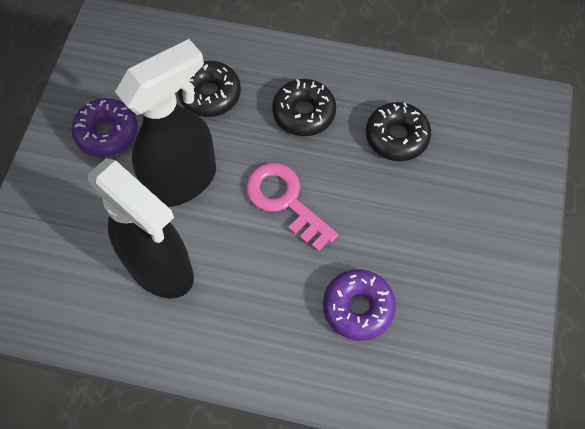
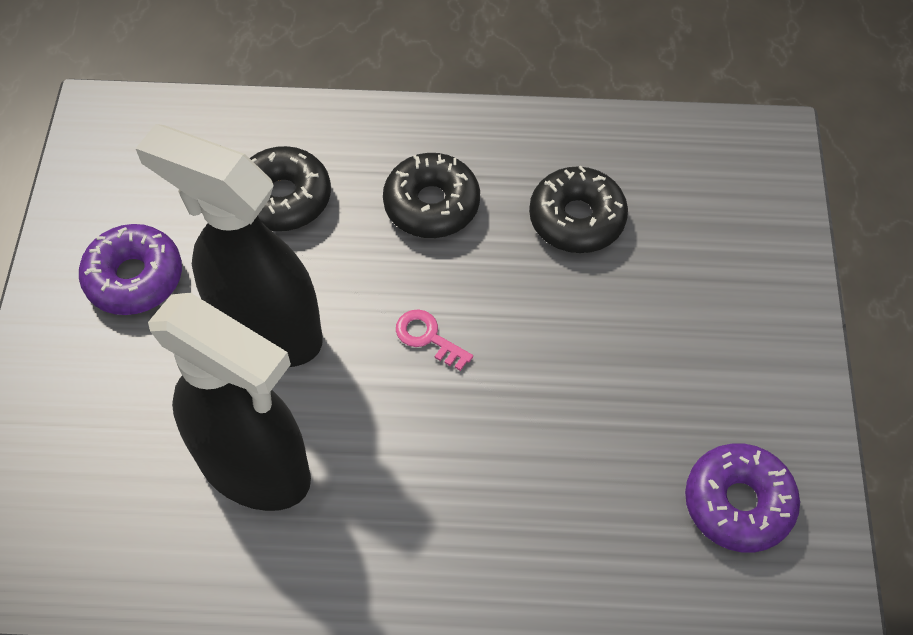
camera: 10 degrees left, 5 degrees down
black spray bottle [115,39,216,207] -> black spray bottle turned 105 degrees counterclockwise [135,124,323,367]
pink key [245,163,338,252] -> pink key [396,310,473,371], size x0.51
purple donut [323,269,396,341] -> purple donut moved to [685,444,800,553]

